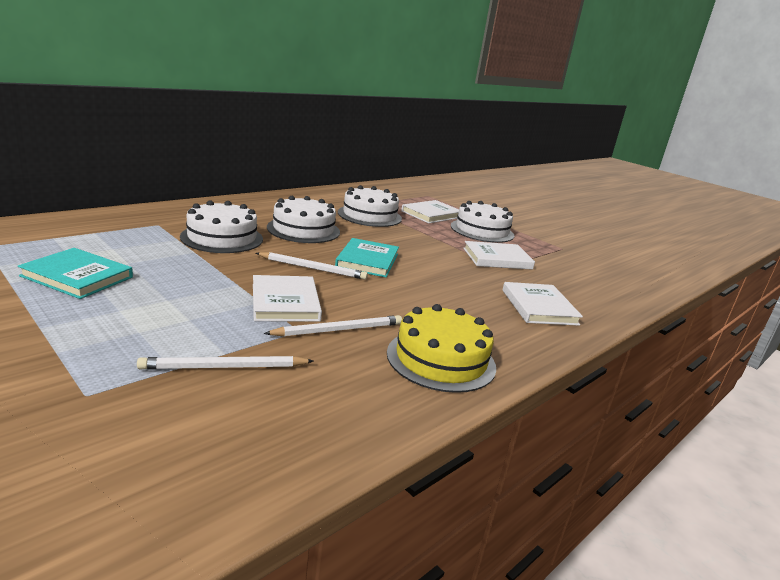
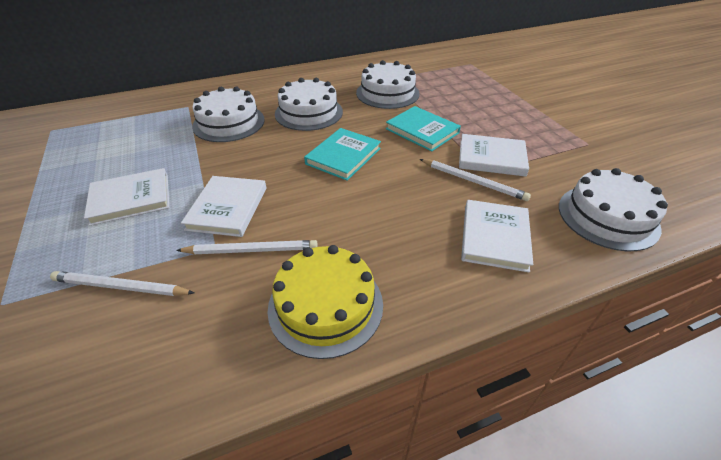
camera: 25 degrees right, 20 degrees up
turquoise book [18,248,133,299] -> turquoise book moved to [386,106,461,152]
white pencil [256,252,368,280] -> white pencil moved to [420,159,531,201]
white book [401,200,459,223] -> white book moved to [84,168,169,226]
white cake [451,201,514,243] -> white cake moved to [559,168,668,251]

